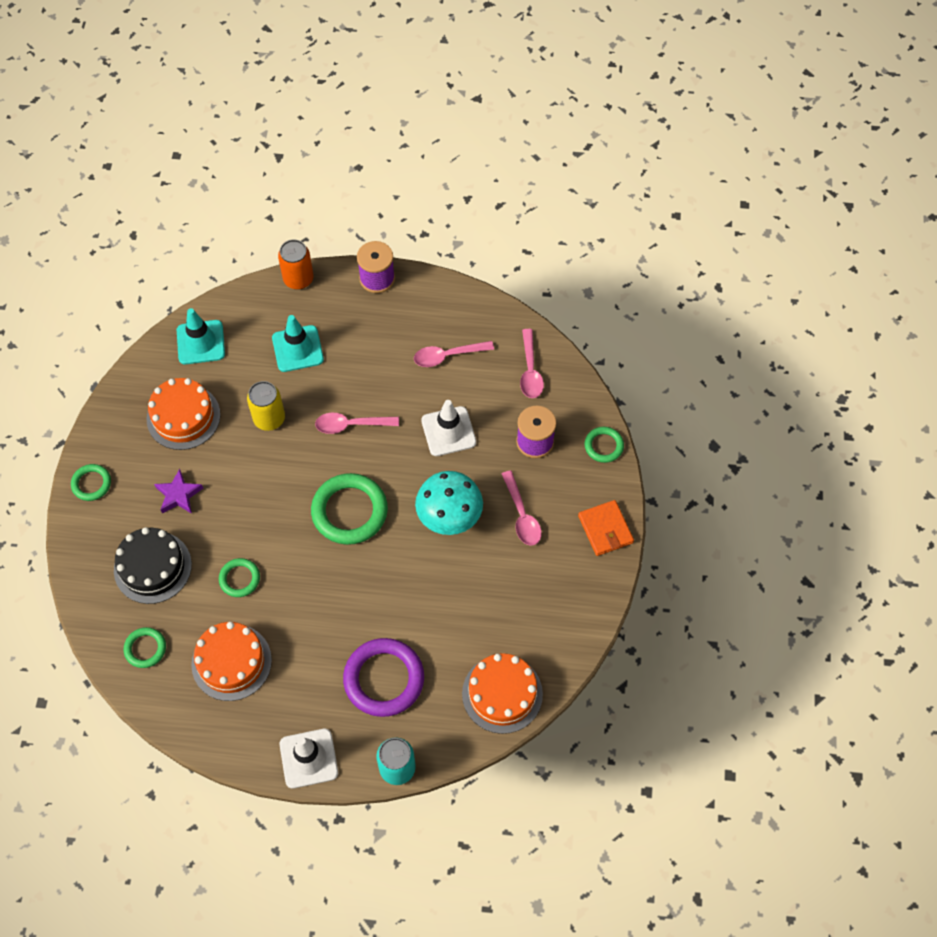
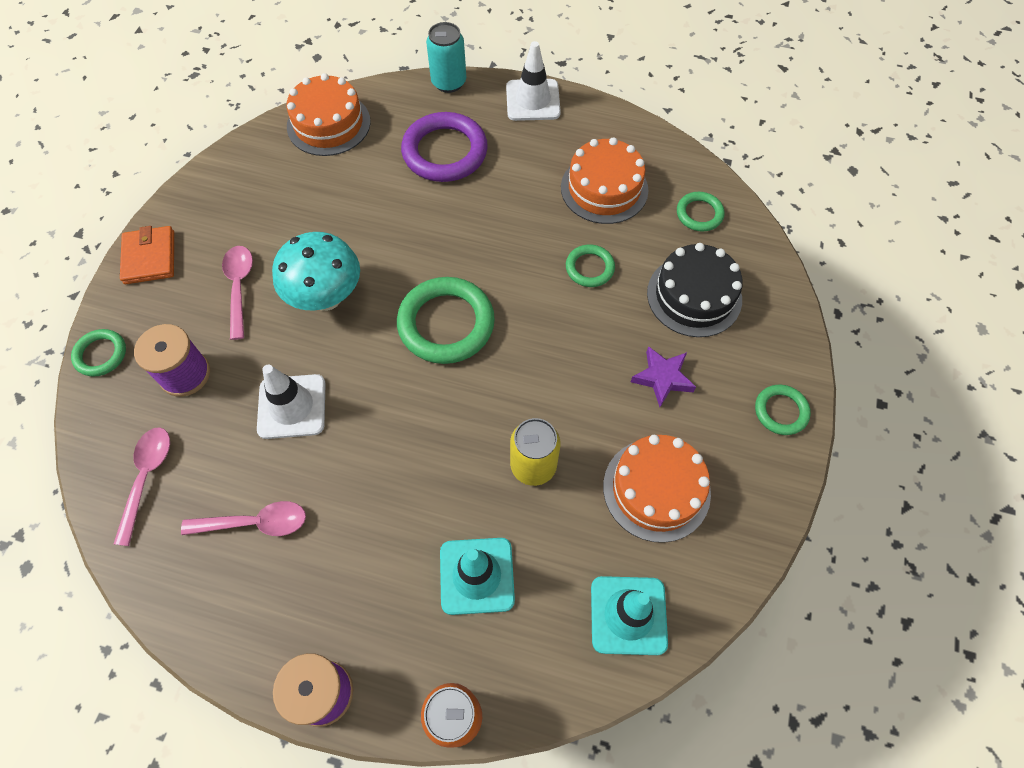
camera: 170 degrees left, 0 degrees up
pink spoon [315,413,399,434] -> none

